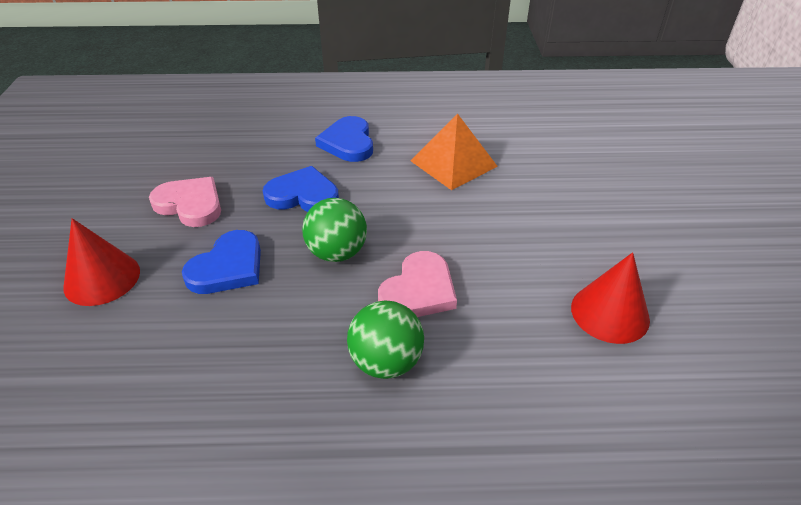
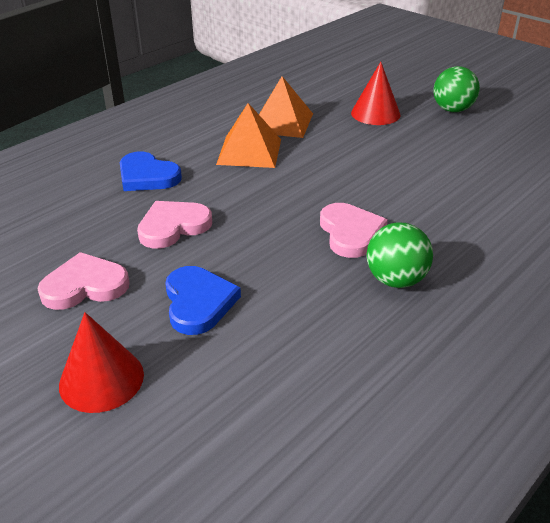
camera: 45 degrees left, 5 degrees down
blue heart [263,166,339,212] -> pink heart [137,201,212,249]
green ball [302,198,367,262] -> green ball moved to [433,66,480,112]
red cone [571,252,650,344] -> red cone moved to [351,62,401,125]
none -> orange pyramid [259,76,313,138]

